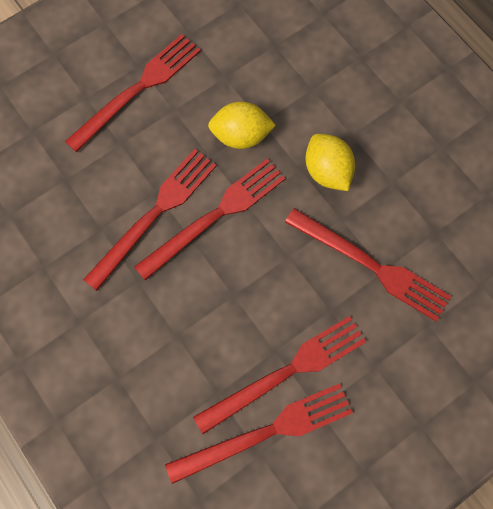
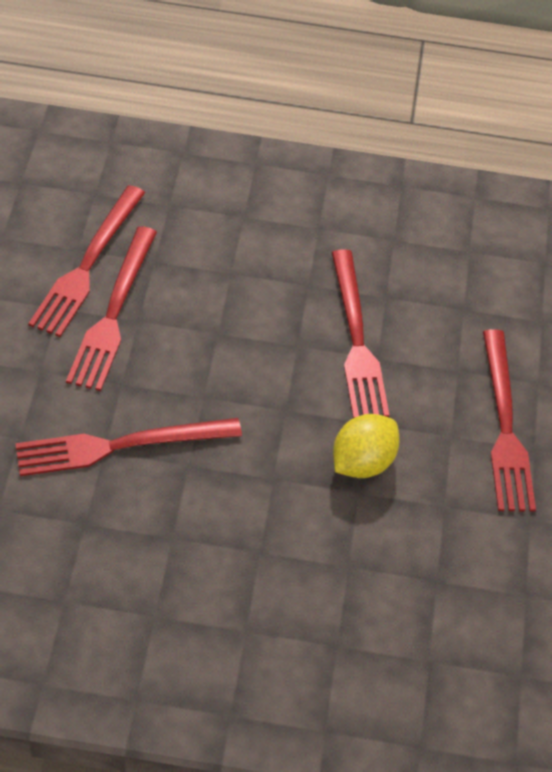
camera: 130 degrees right, 20 degrees down
red fork [134,159,286,280] -> none
yellow lemon [305,134,355,191] -> none

